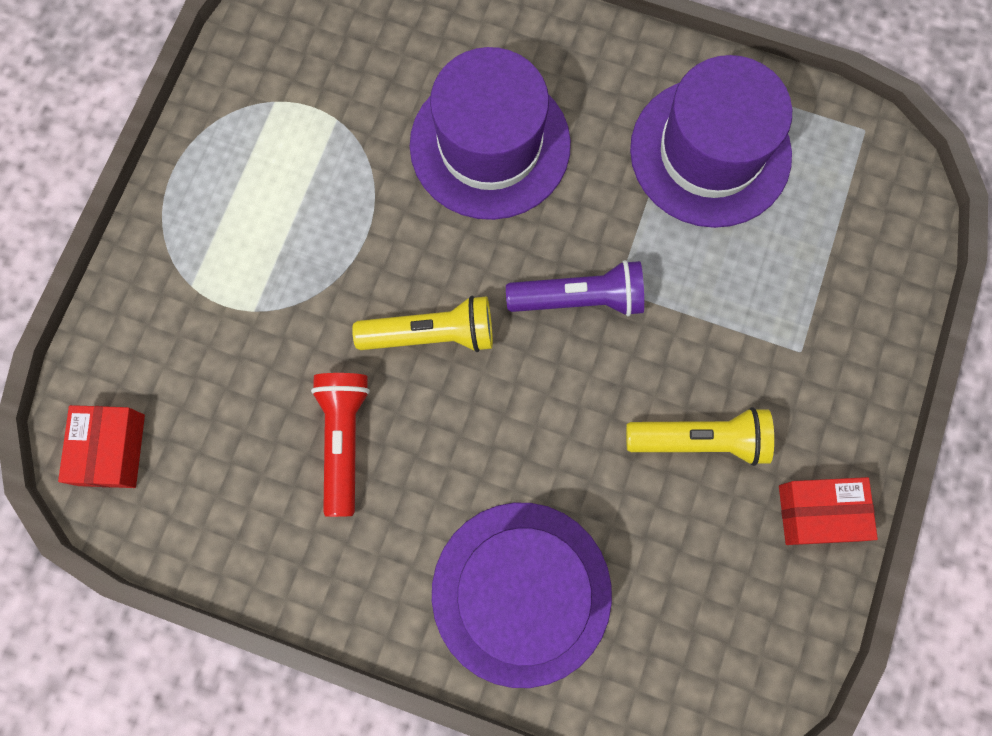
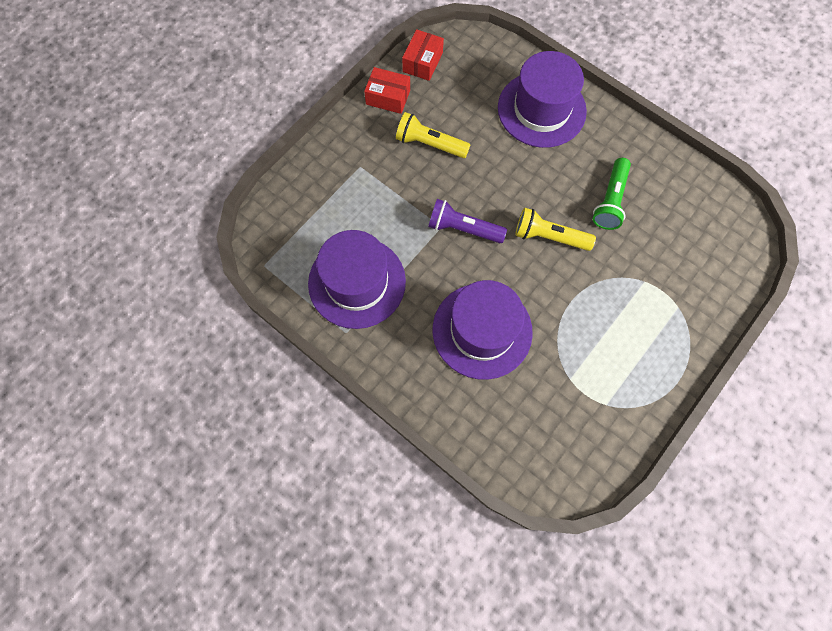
camera: 160 degrees left, 5 degrees down
red box [58,405,145,488] -> red box moved to [402,29,444,81]
red flashlight [311,373,370,517] -> green flashlight [593,158,631,230]

